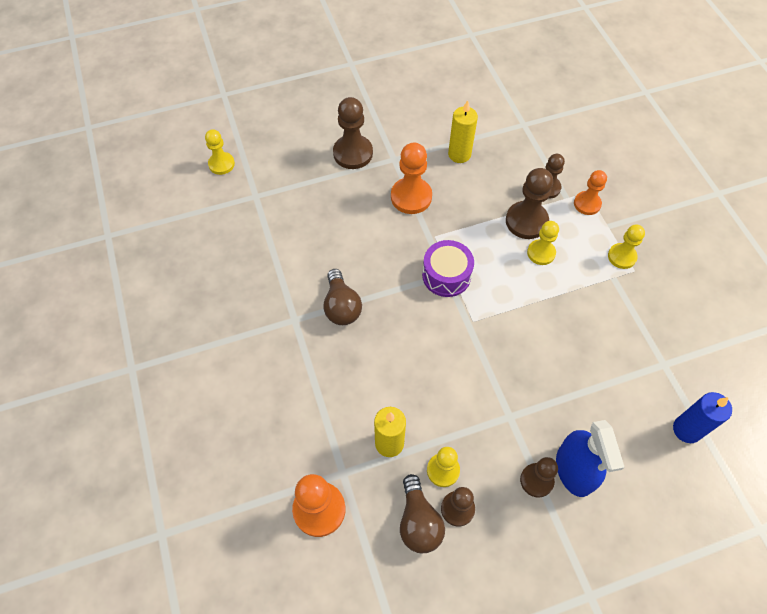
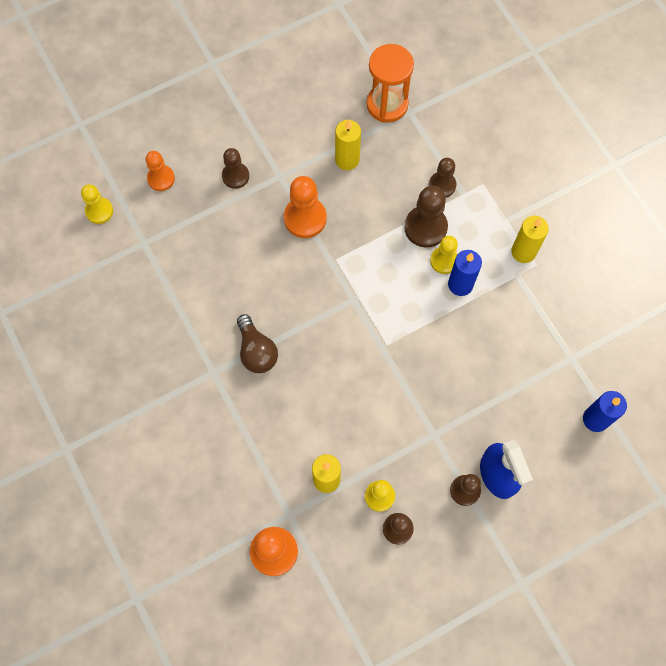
camera: 10 degrees left, 10 degrees up
brown pawn [333,97,373,169] -> brown pawn [222,148,249,189], size x0.65
brown light bulb [400,474,445,553] -> none
purple drum [422,240,474,297] -> none
orange pawn [574,170,607,215] -> orange pawn moved to [146,151,175,191]
yellow pawn [608,225,645,269] -> yellow candle [511,216,549,263]
none -> orange hourglass [366,44,414,123]
none -> blue candle [448,250,482,296]

